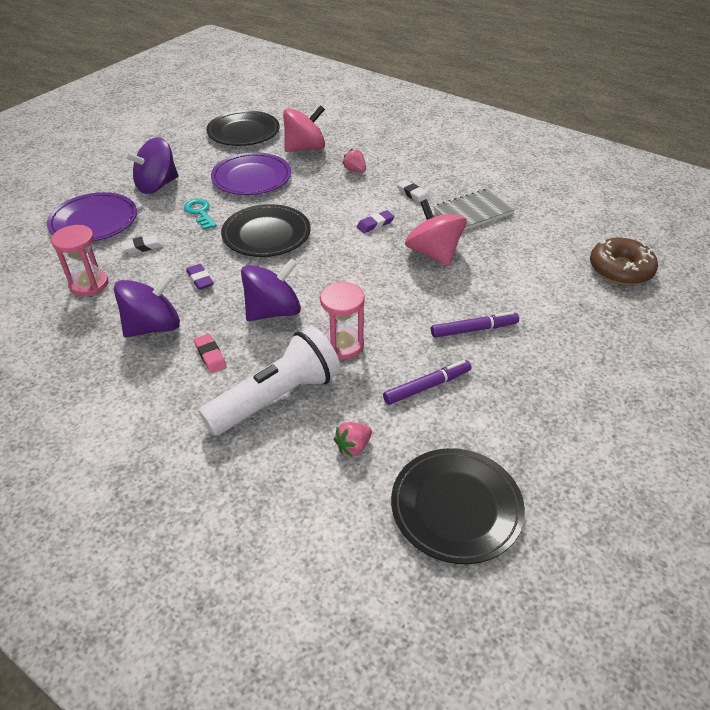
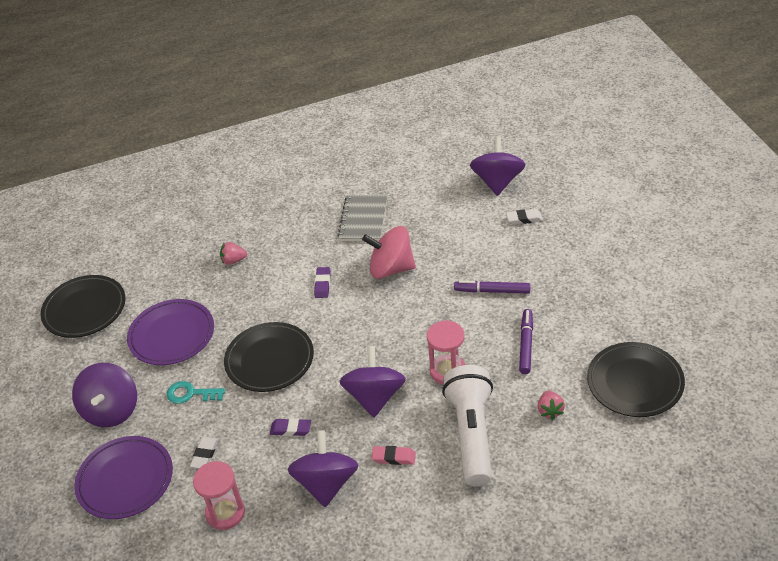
camera: 50 degrees left, 0 degrees up
pink spinning top [283,105,325,152] -> none
white eraser [397,180,430,203] -> white eraser moved to [506,209,543,225]
purple marker [431,311,519,338] -> purple marker turned 105 degrees counterclockwise [454,280,530,294]
brown donut [590,238,658,285] -> purple spinning top [470,136,526,196]

